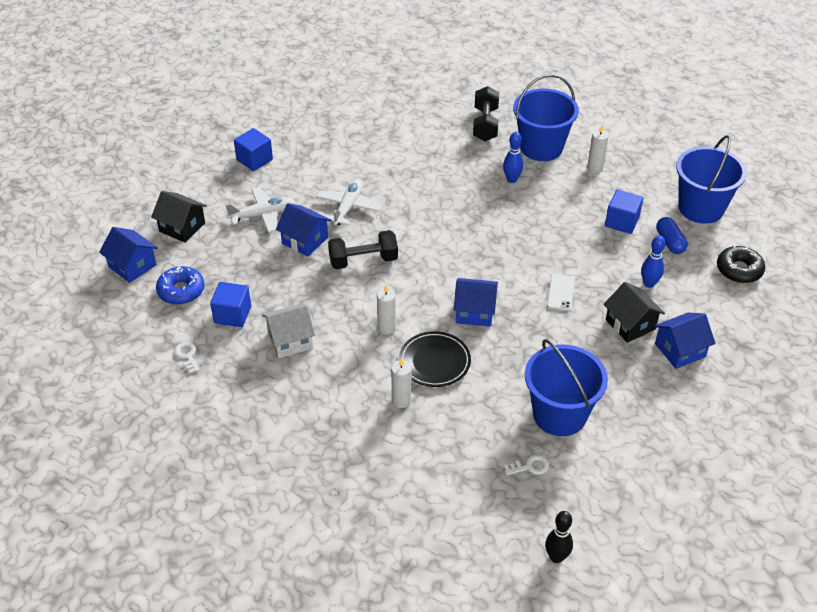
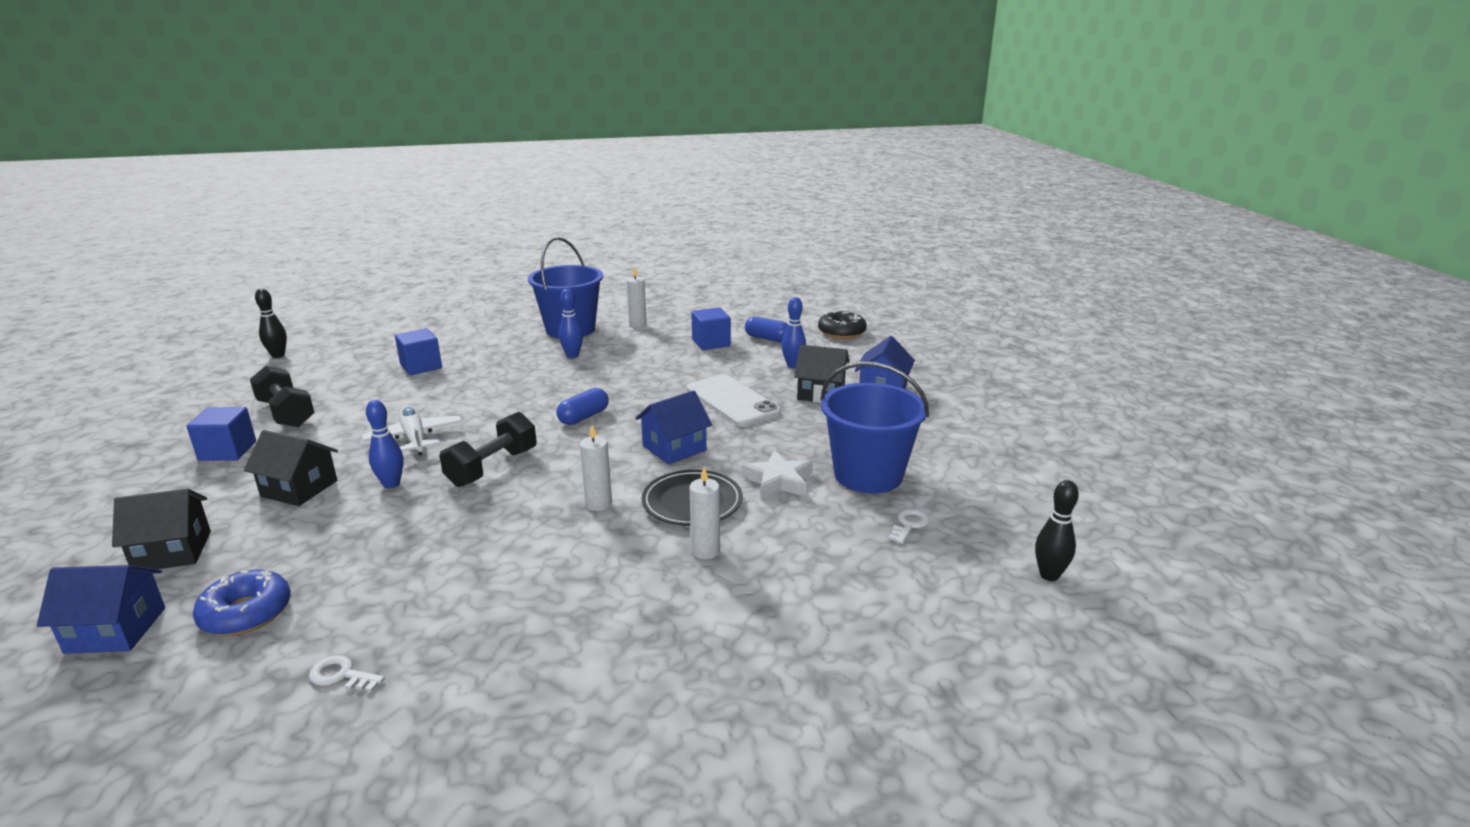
camera: 45 degrees left, 20 degrees down
blue cube [210,282,251,327] -> blue cube moved to [395,328,442,375]
white plane [225,187,295,233] -> black house [244,430,338,506]
white house [262,304,315,358] -> none
blue house [276,203,331,256] -> blue bowling pin [366,400,404,489]
black dumbbell [473,86,499,141] -> black dumbbell moved to [250,366,315,427]
white phone [547,274,575,311] -> white phone [687,374,781,427], size x1.81
blue bucket [676,135,747,224] -> none
none -> black bowling pin [255,289,287,358]
none -> blue capsule [556,388,609,425]
none -> white star [742,450,813,499]

